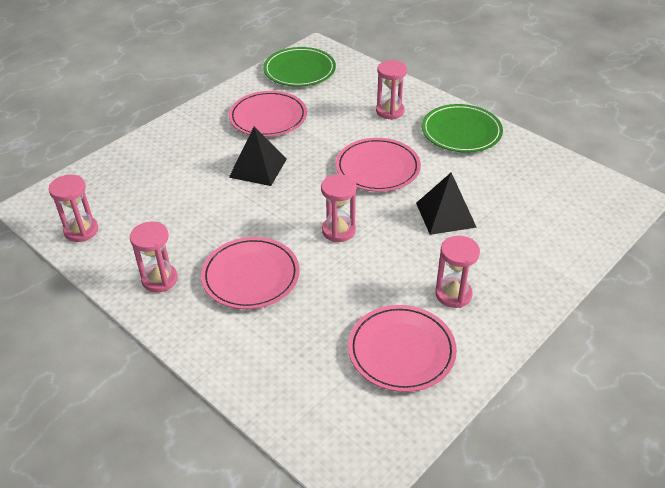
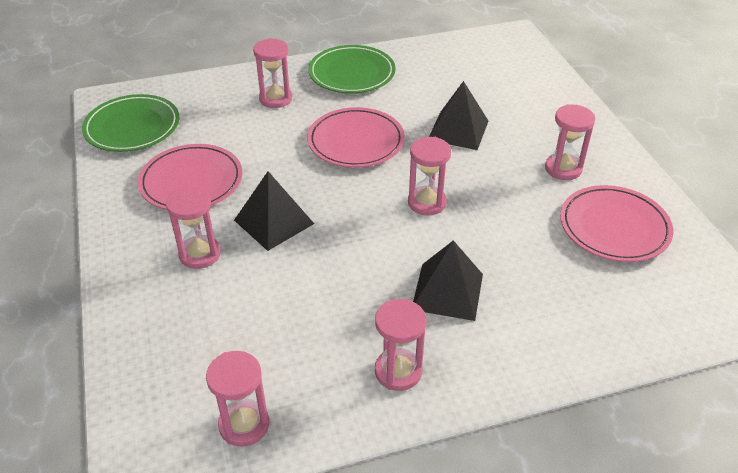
camera: 60 degrees left, 0 degrees up
pink plate [201,237,300,309] -> black pyramid [413,240,483,321]
none -> pink hourglass [166,185,221,269]

